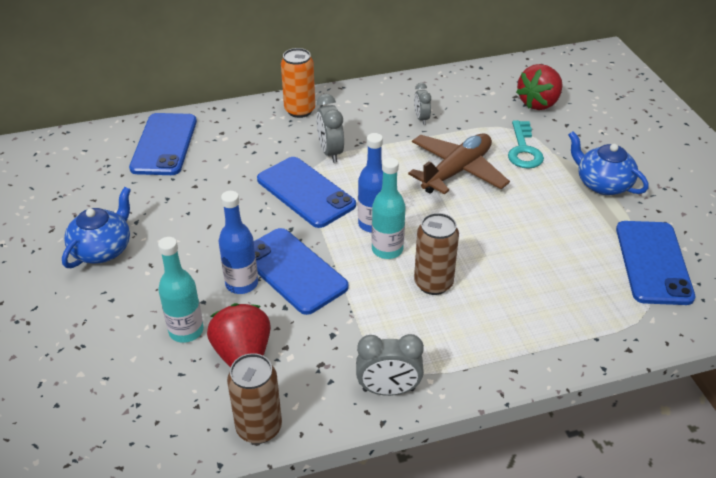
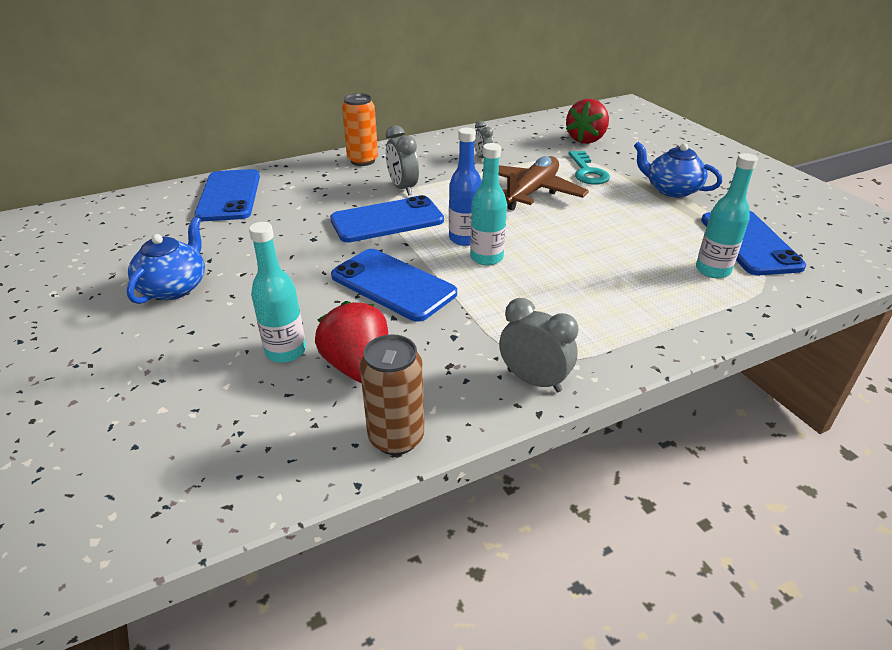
camera: 10 degrees left, 5 degrees down
blue bottle [219,191,258,294] -> none
blue phone [257,157,356,228] -> blue phone turned 60 degrees counterclockwise [330,195,444,243]
grey clock [356,334,424,396] -> grey clock turned 135 degrees counterclockwise [499,298,578,392]
brown can [414,213,459,295] -> none
none -> turquoise bottle [696,153,758,278]

